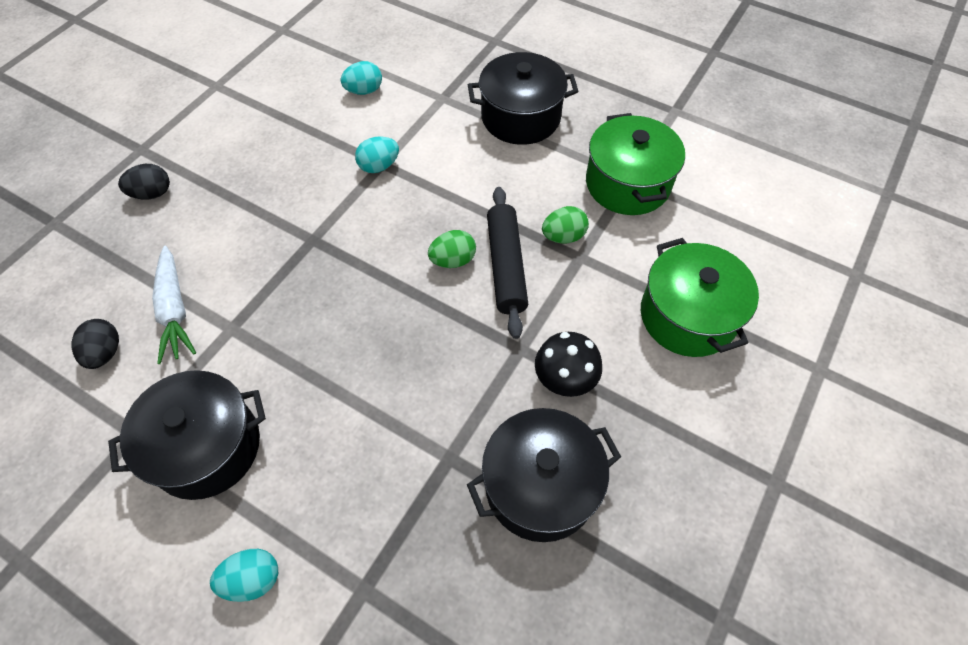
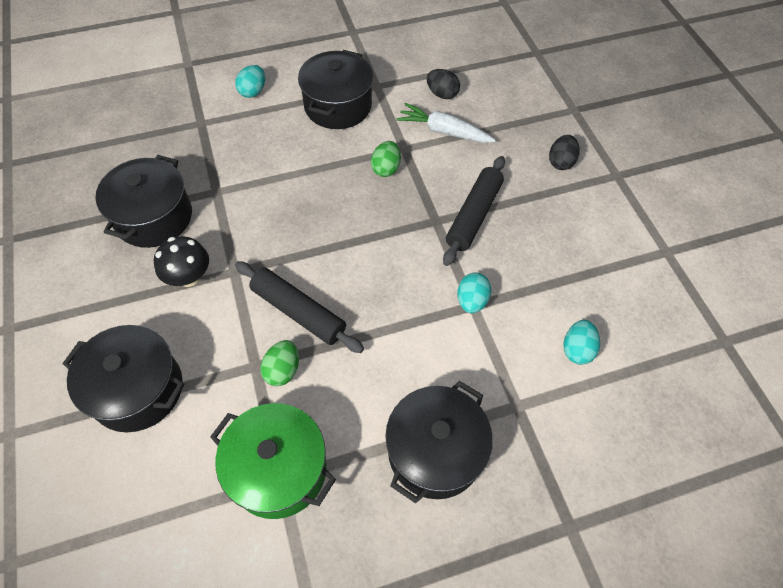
camera: 130 degrees right, 0 degrees up
green egg [428,230,476,268] -> green egg moved to [371,141,401,177]
green pot [641,238,759,357] -> black pot [62,325,185,432]
none -> black rolling pin [443,156,505,266]

